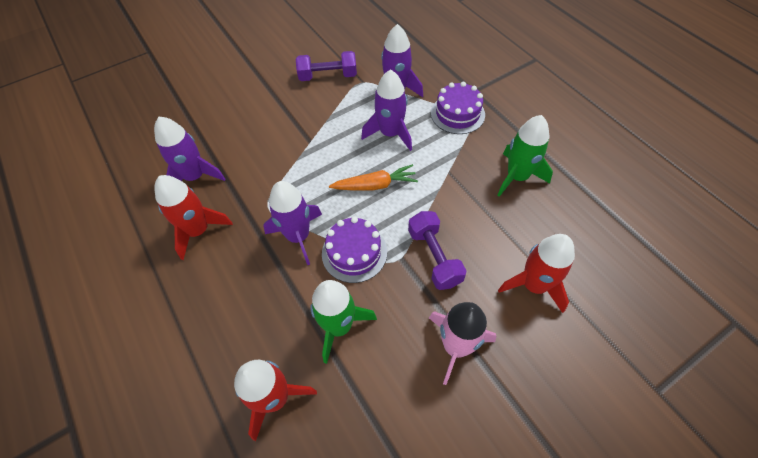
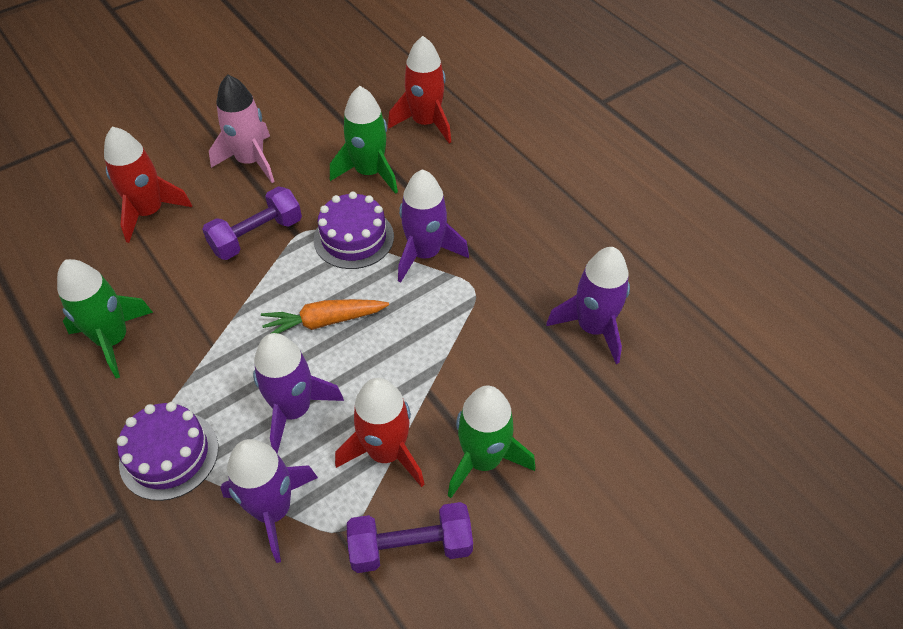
camera: 175 degrees right, 5 degrees down
red rocket [154,175,233,260] -> red rocket moved to [335,378,424,487]
purple dumbbell [408,211,467,290] -> purple dumbbell turned 75 degrees clockwise [202,186,302,260]
none -> green rocket [448,386,535,498]

